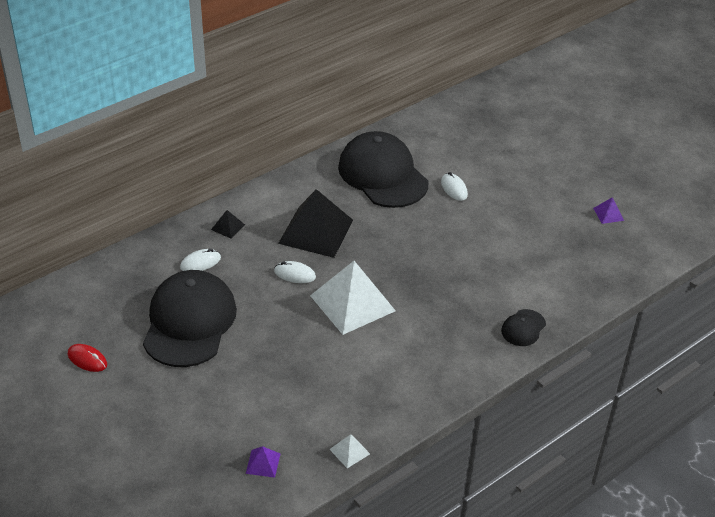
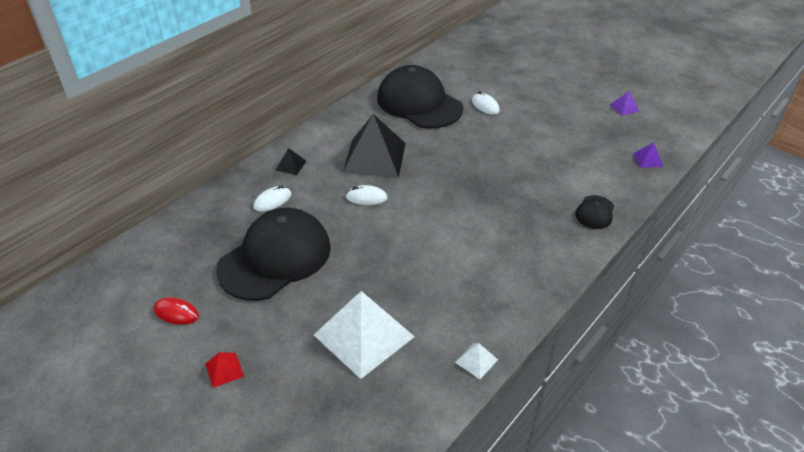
camera: 10 degrees left, 0 degrees up
black cap [143,270,237,367] -> black cap turned 45 degrees clockwise [216,208,331,301]
purple pyramid [246,446,280,478] -> purple pyramid moved to [633,142,663,168]
white pyramid [310,261,396,335] -> white pyramid moved to [314,291,415,379]
none -> red pyramid [205,352,244,388]

